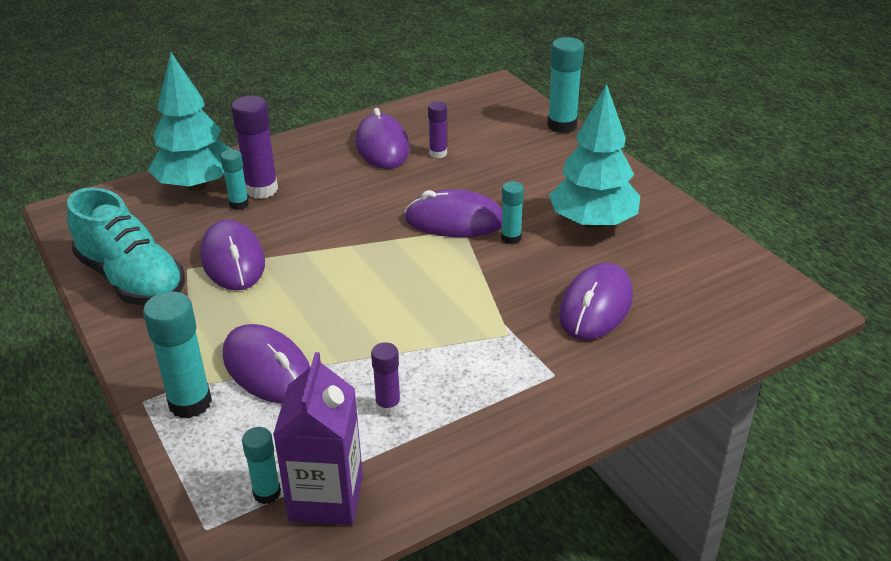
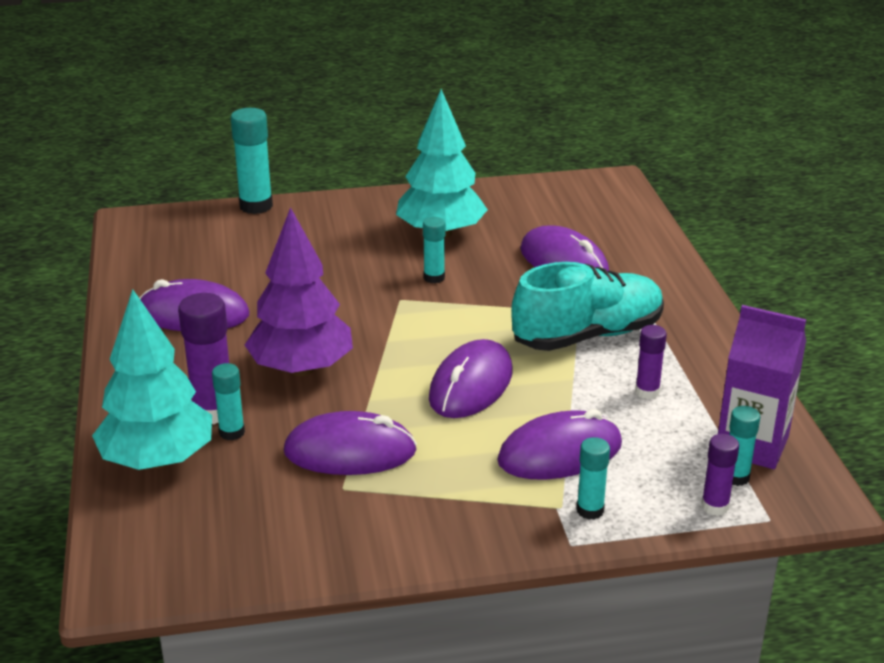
camera: 70 degrees left, 5 degrees down
turquoise shoe [67,187,185,305] -> turquoise shoe moved to [511,262,664,351]
turquoise glue stick [143,291,212,419] -> turquoise glue stick [577,437,610,519], size x0.59
purple mouse [405,189,502,237] -> purple mouse moved to [429,339,513,418]
purple glue stick [428,101,447,158] -> purple glue stick moved to [702,434,739,516]
none -> purple tree [245,207,353,376]

